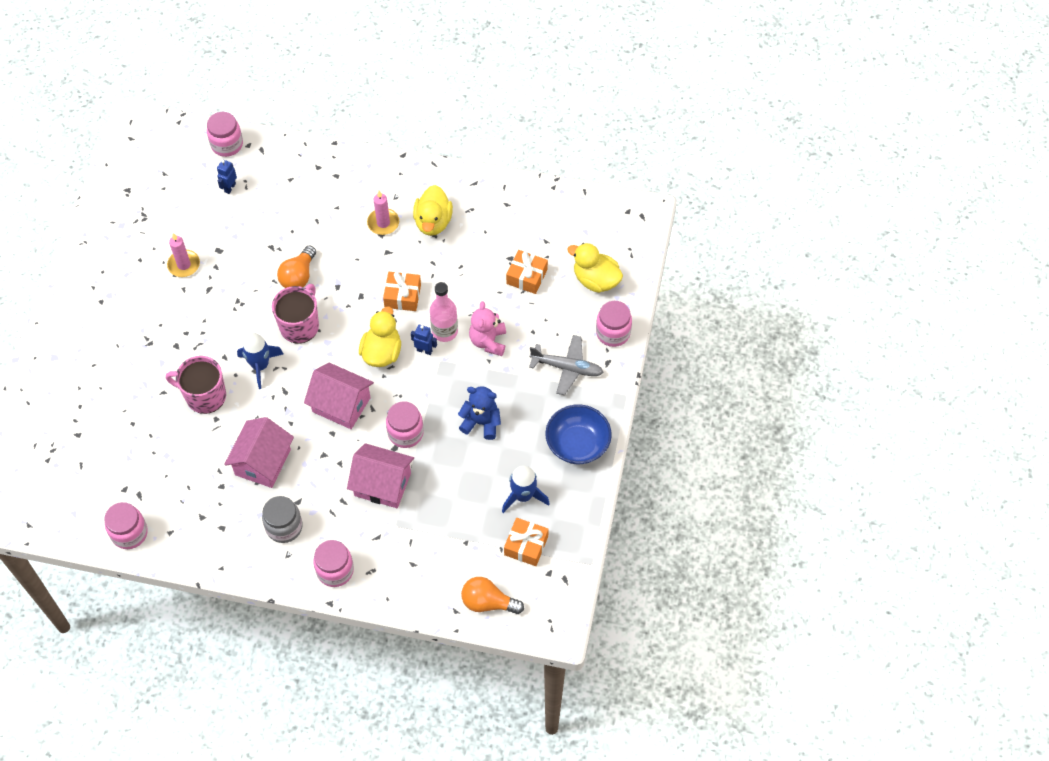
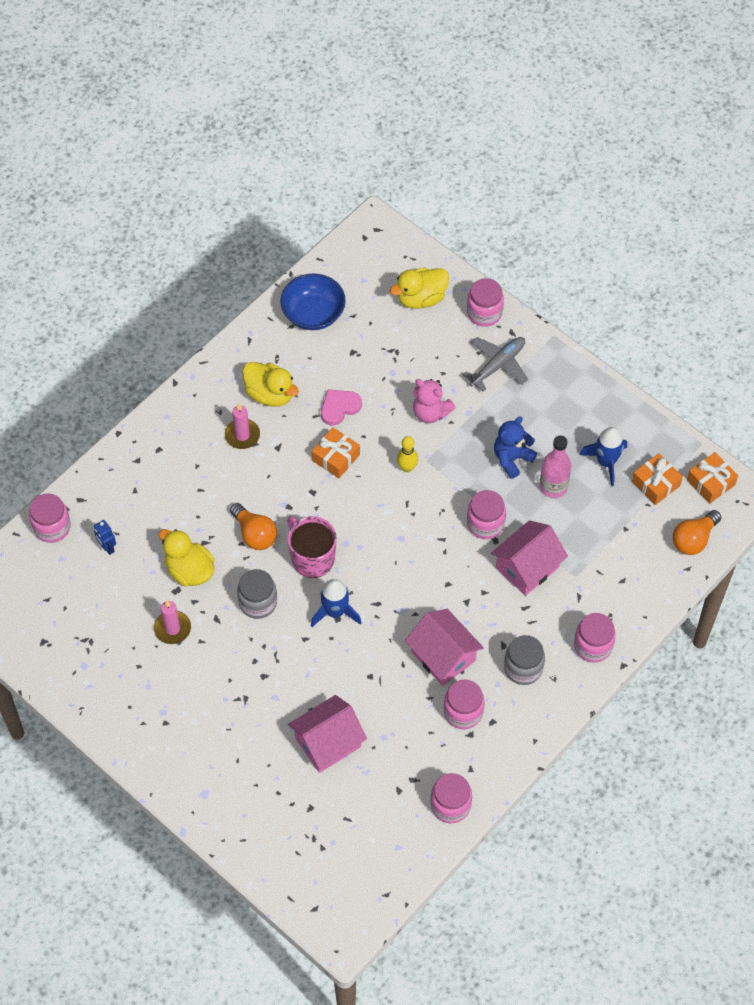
camera: 60 degrees left, 0 degrees up
pink mug [166,356,226,414] -> none
pink house [304,363,374,429] -> pink house moved to [288,695,367,773]
yellow duck [359,306,401,367] -> yellow duck moved to [159,529,215,587]
blue robot [411,324,437,355] -> yellow bowling pin [397,436,418,472]
pink bottle [430,282,458,342] -> pink bottle moved to [540,435,571,498]
orange gift [506,250,548,294] -> orange gift moved to [687,452,738,504]
blue bowl [545,404,612,464] -> blue bowl moved to [280,273,346,330]
none -> grey jar [237,569,277,619]
none -> pink heart [321,389,362,425]
none -> pink jar [444,679,484,729]

